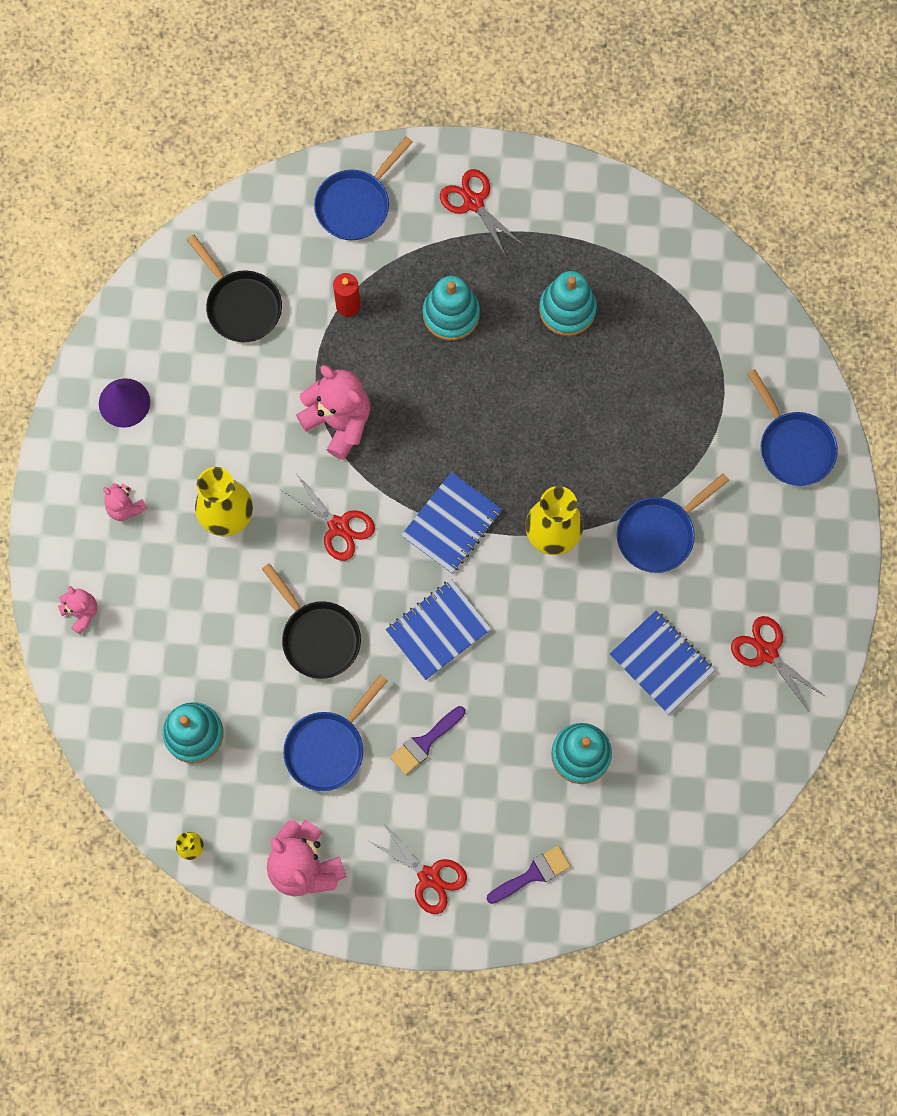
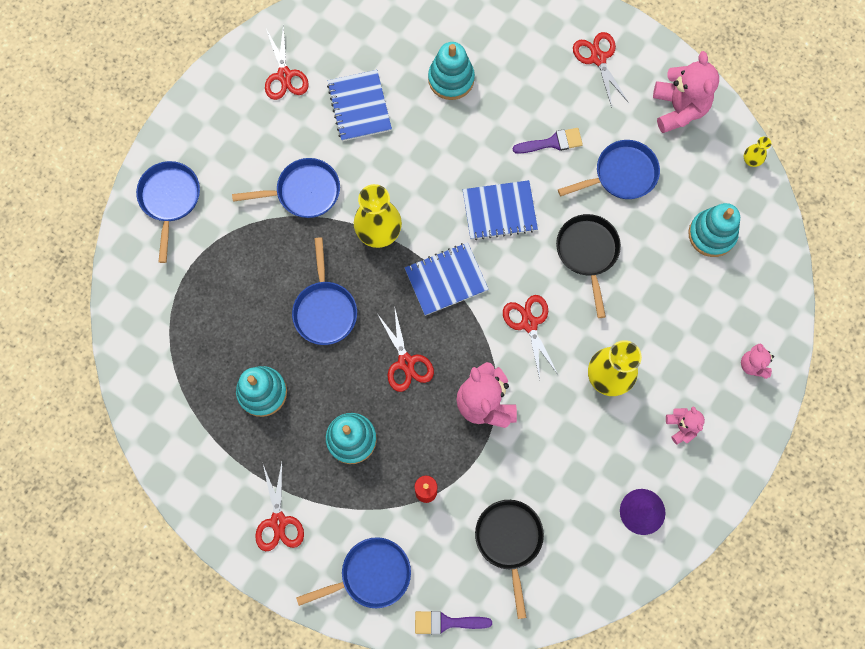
camera: 150 degrees left, 0 degrees up
purple brush [487,845,571,904] -> purple brush moved to [415,611,492,635]
none -> blue pan [292,237,357,345]
none -> red scissors [376,309,434,392]

